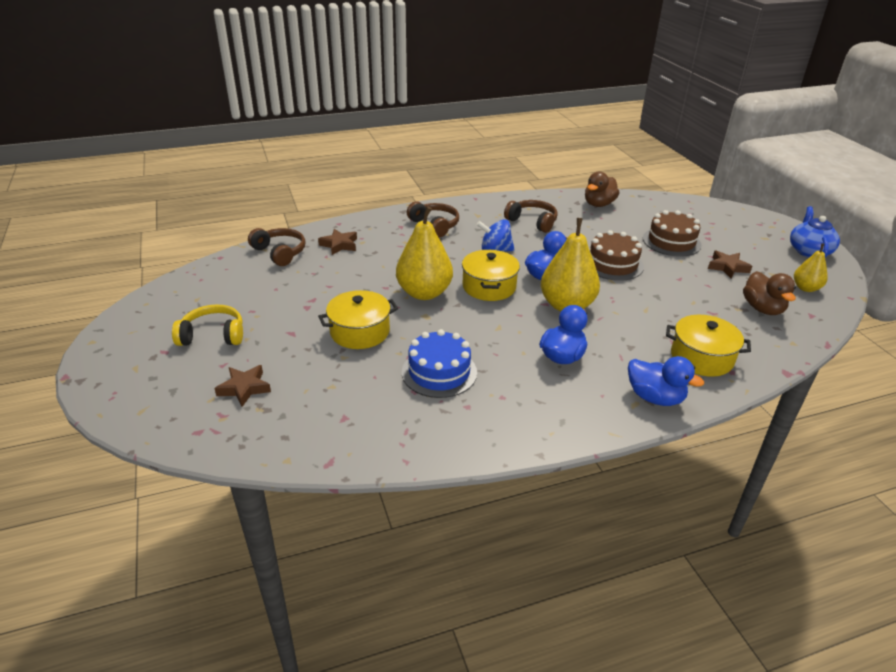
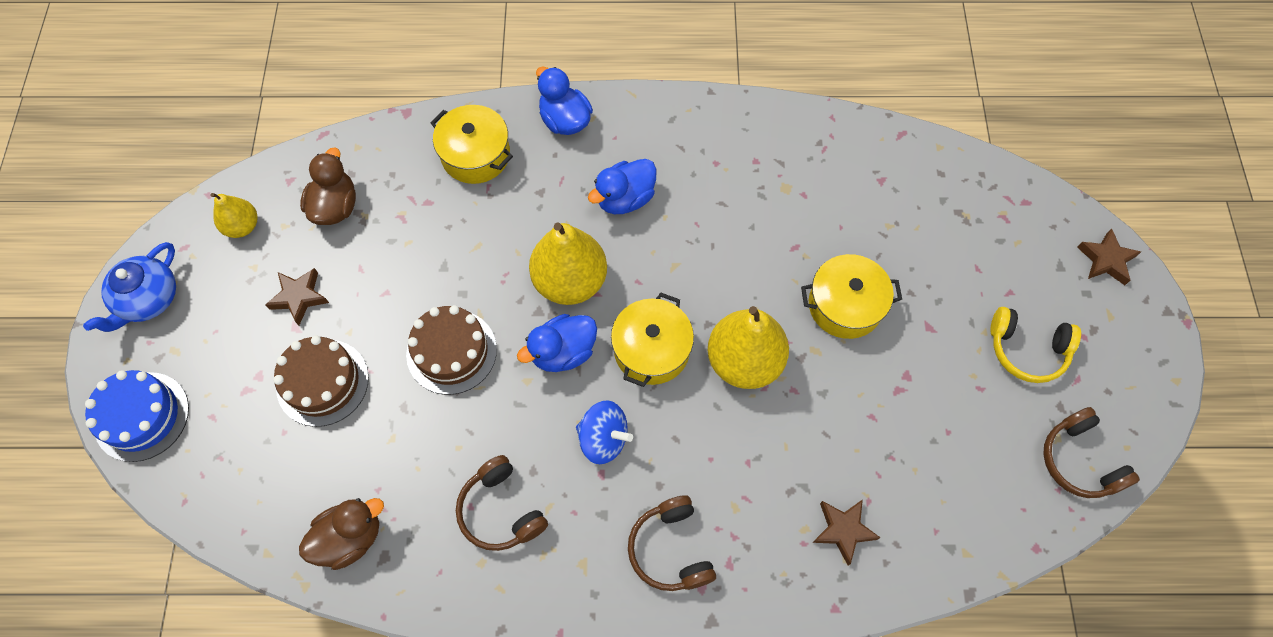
camera: 160 degrees left, 30 degrees up
brown star [214,365,271,407] -> brown star moved to [1077,228,1141,285]
brown headphones [248,228,305,266] -> brown headphones moved to [1043,407,1140,498]
blue cake [402,329,477,398] -> blue cake moved to [85,370,189,462]

